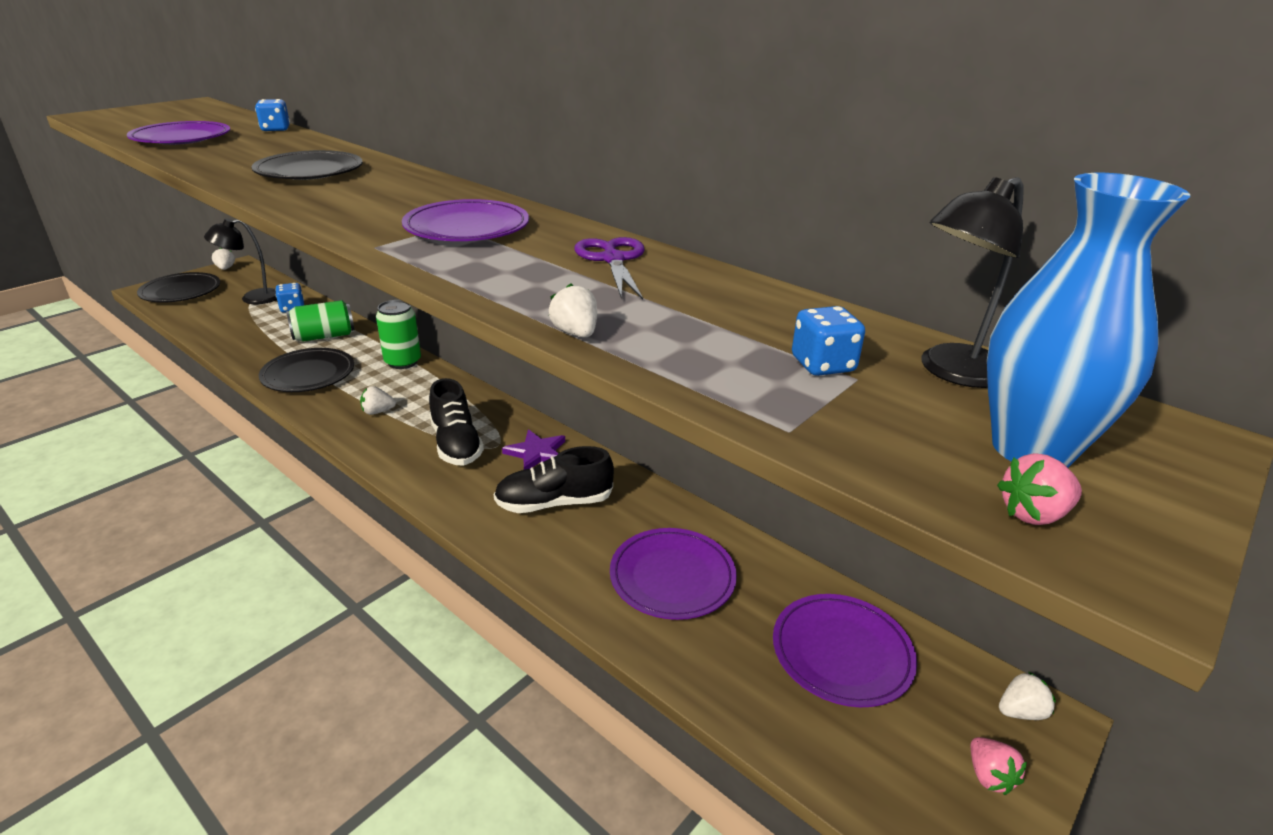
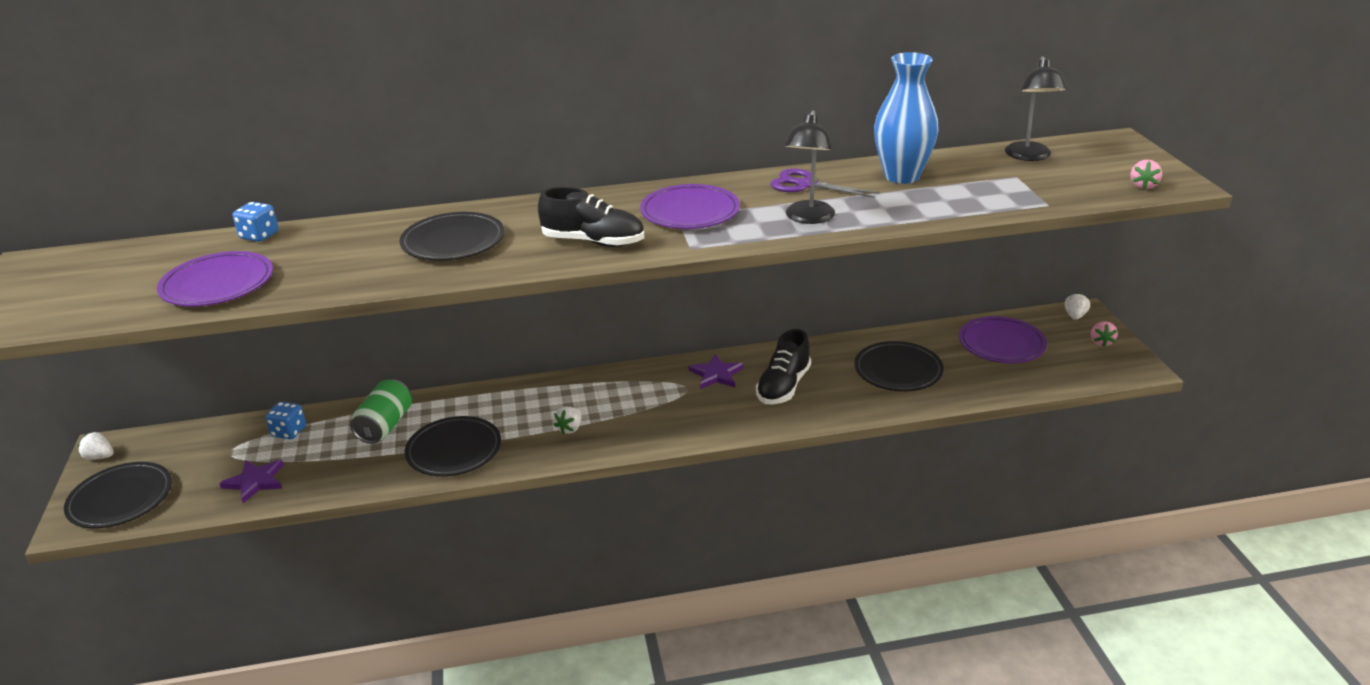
camera: 50 degrees left, 0 degrees up
black lamp [204,218,277,304] -> black lamp moved to [784,110,835,224]
green can [376,300,421,369] -> none
black shoe [429,378,484,466] -> black shoe moved to [538,187,644,247]
white strawberry [549,283,597,338] -> none
purple plate [610,528,737,620] -> black plate [854,341,944,391]
blue dice [792,306,865,376] -> none
pink strawberry [971,737,1027,795] -> pink strawberry turned 75 degrees clockwise [1091,321,1118,347]
blue vase [987,173,1190,468] -> blue vase moved to [874,52,939,184]
none -> purple star [219,460,283,503]

